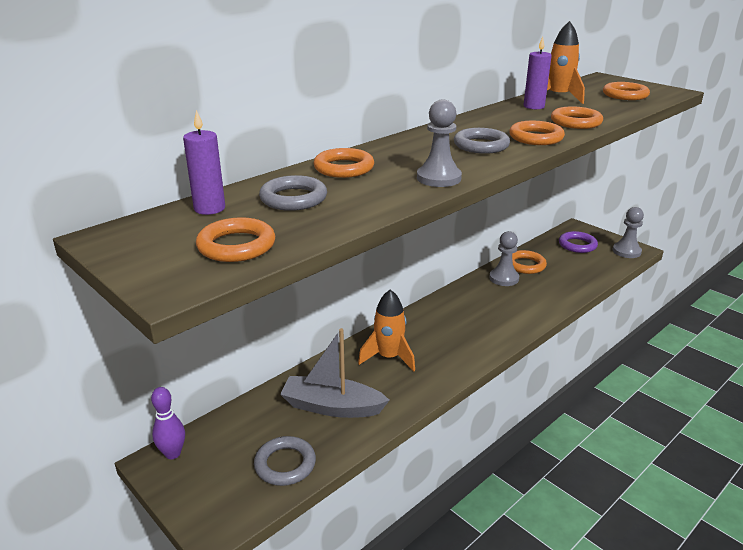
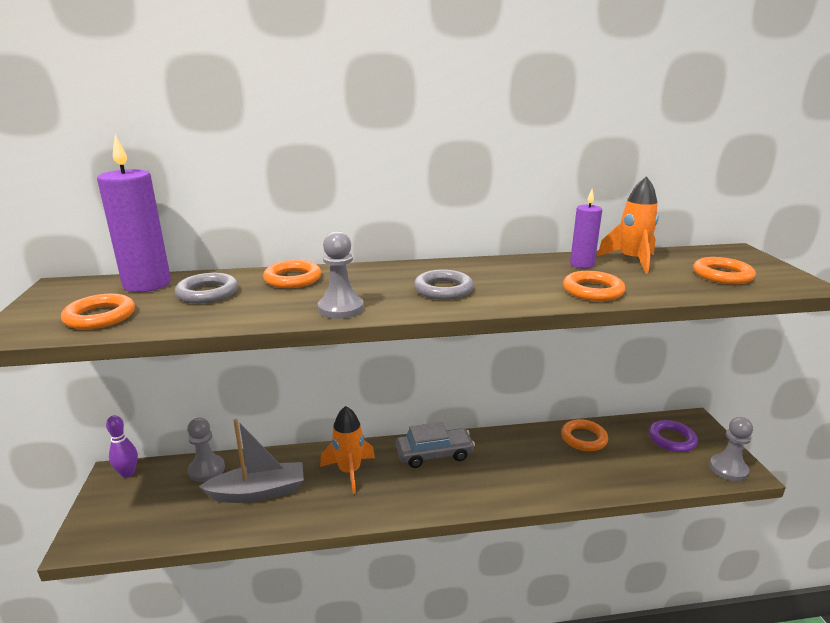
camera: 35 degrees right, 5 degrees down
purple candle [183,110,225,215] -> purple candle [97,135,171,292], size x1.73
grey ring [254,436,316,486] -> none
grey boat [280,328,389,418] -> grey boat turned 120 degrees clockwise [198,419,304,503]
grey pawn [489,231,519,286] -> grey pawn moved to [187,418,225,482]
orange ring [509,121,565,145] -> none
none -> grey car [396,422,475,468]

